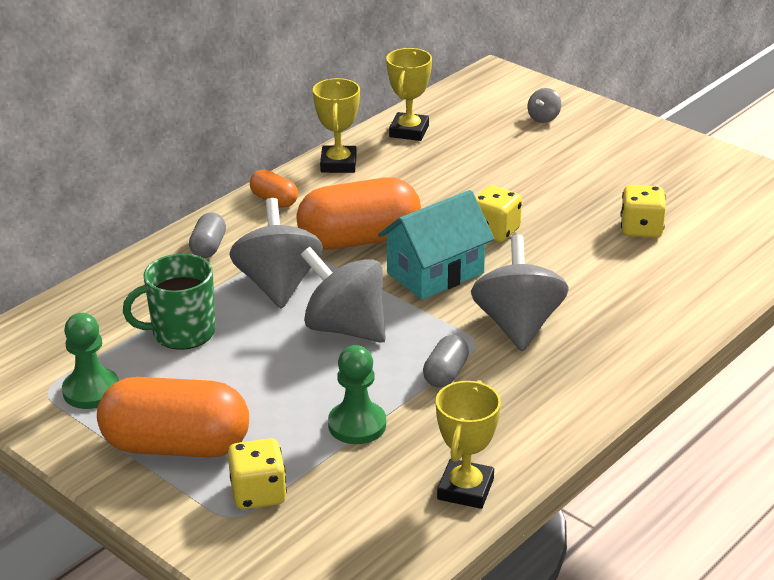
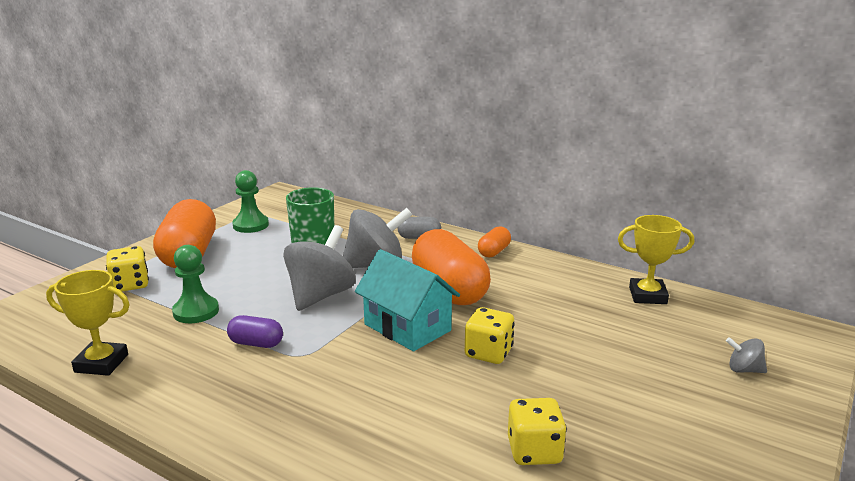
camera: 80 degrees right, 10 degrees down
yellow trophy [313,78,360,173] -> none
grey capsule [423,335,469,388] -> purple capsule [227,315,283,348]
grey spinning top [471,235,568,351] -> none

